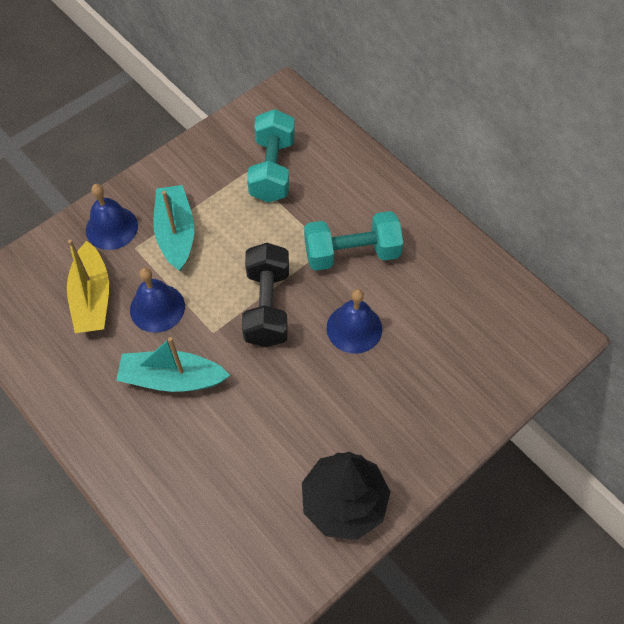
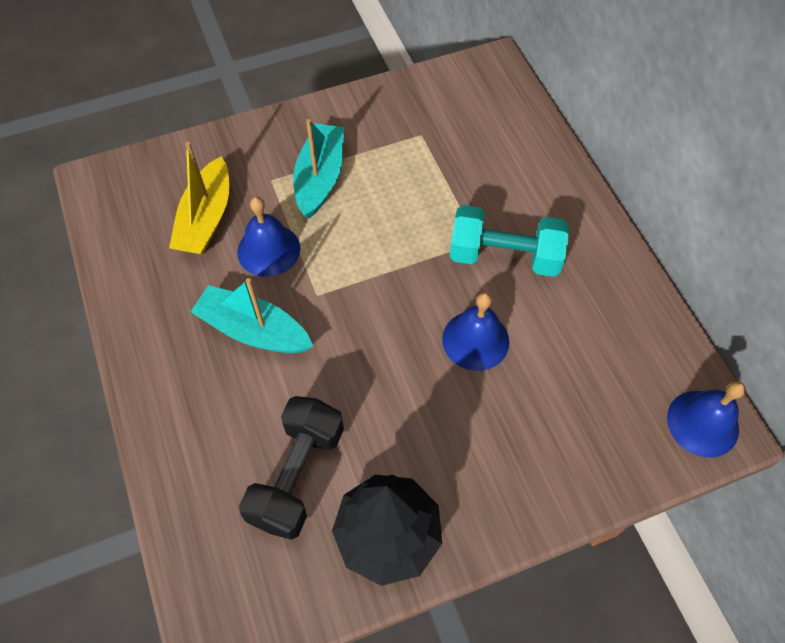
camera: 20 degrees right, 0 degrees up
blue bell [86,184,138,250] -> blue bell moved to [667,381,746,458]
black dumbbell [242,243,289,347] -> black dumbbell moved to [239,396,344,540]
turquoise dumbbell [247,109,295,203] -> none

